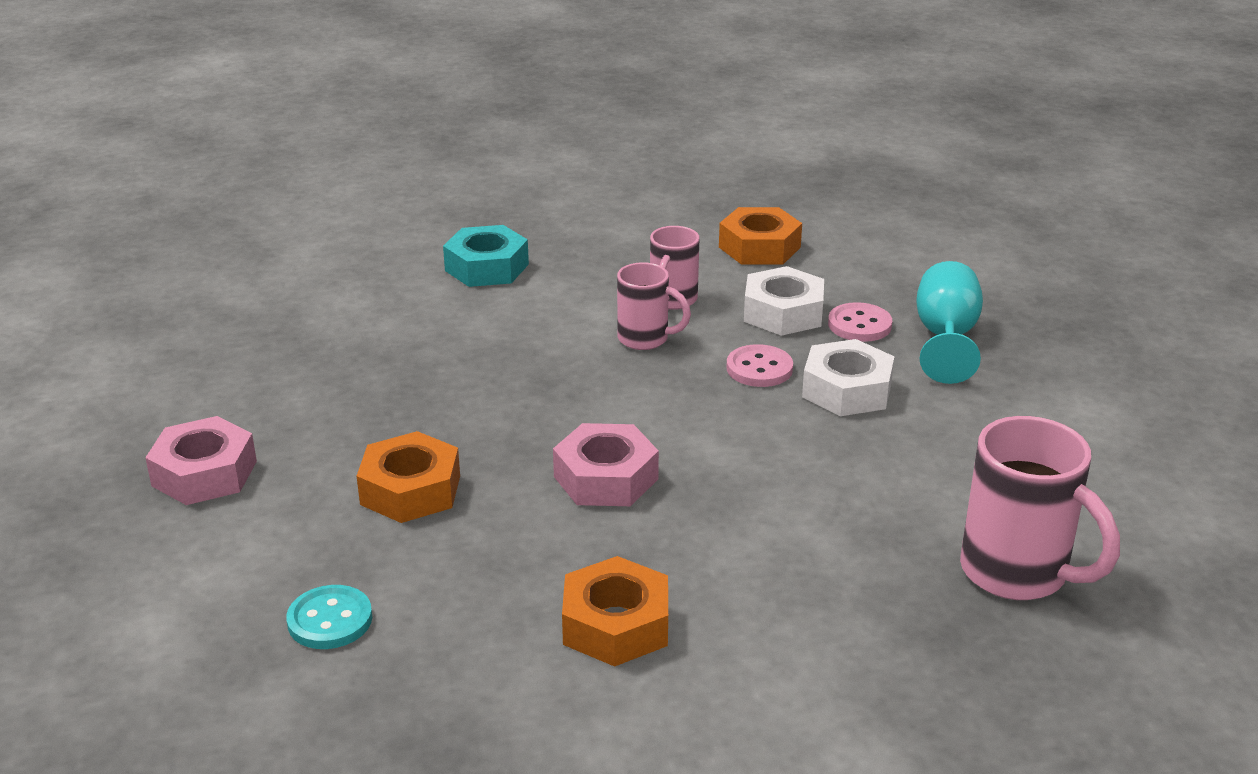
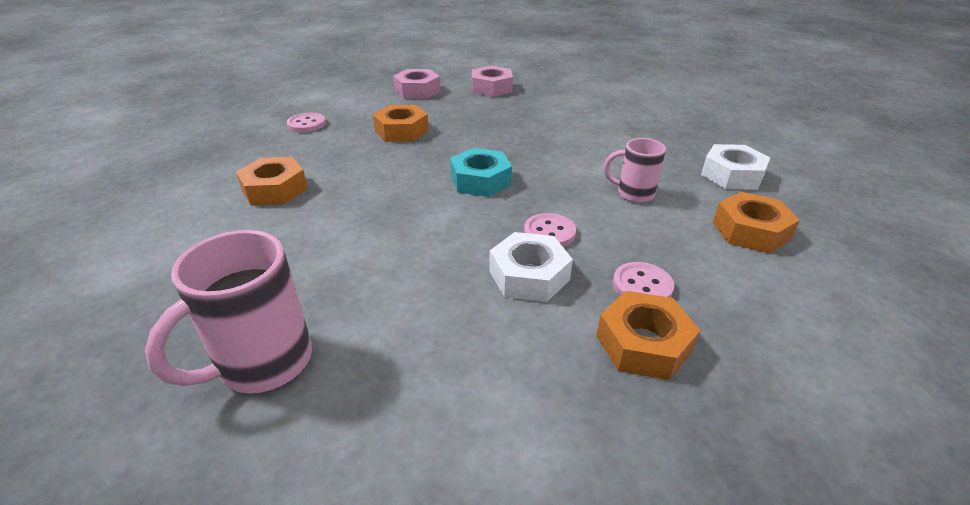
camera: 85 degrees right, 5 degrees up
turquoise button [286,585,372,649] -> pink button [287,113,326,133]
turquoise nut [443,225,529,287] -> turquoise nut moved to [450,148,512,197]
pink nut [553,423,659,506] -> pink nut moved to [472,66,513,97]
pink mug [617,262,691,350] -> none
white nut [744,266,824,336] -> white nut moved to [701,144,771,190]
turquoise goblet [916,261,983,384] -> orange nut [596,291,700,380]

